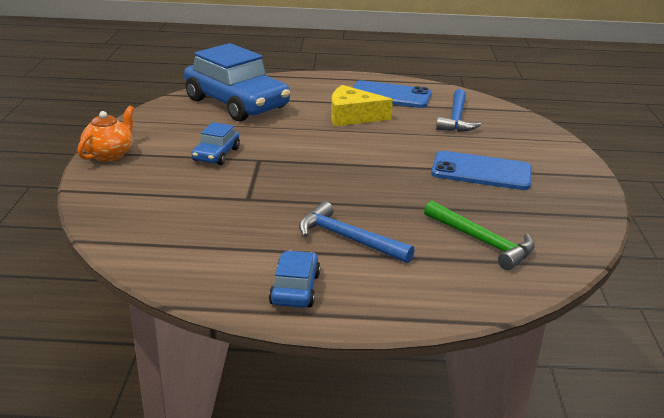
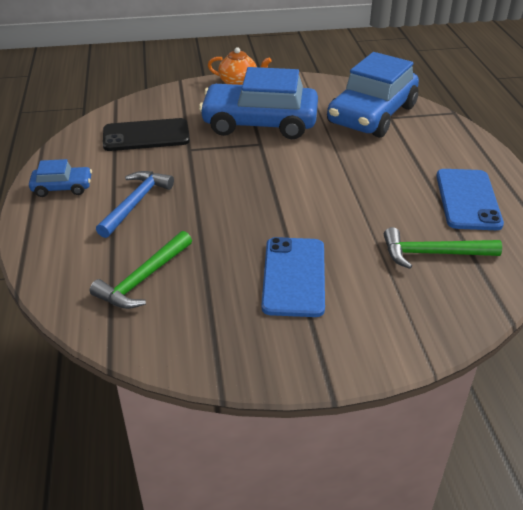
camera: 80 degrees right, 10 degrees up
blue car [192,122,240,165] -> blue car [199,67,318,139], size x2.18
yellow cheese [331,85,393,126] -> none
blue hammer [436,89,481,132] -> green hammer [384,227,502,269]
none -> black phone [103,118,190,151]

